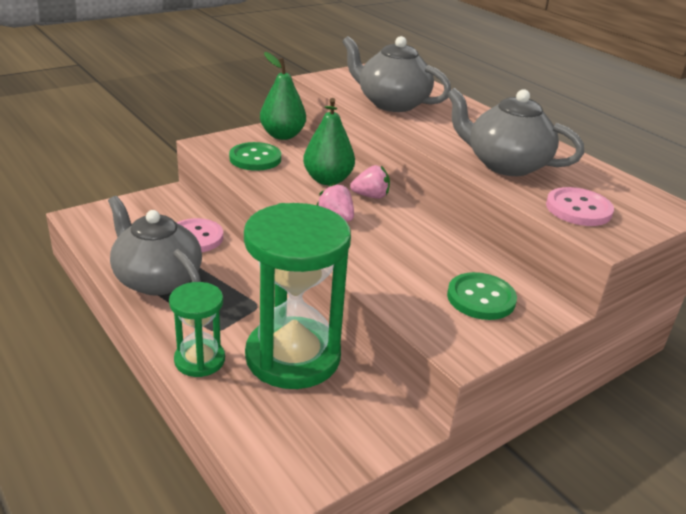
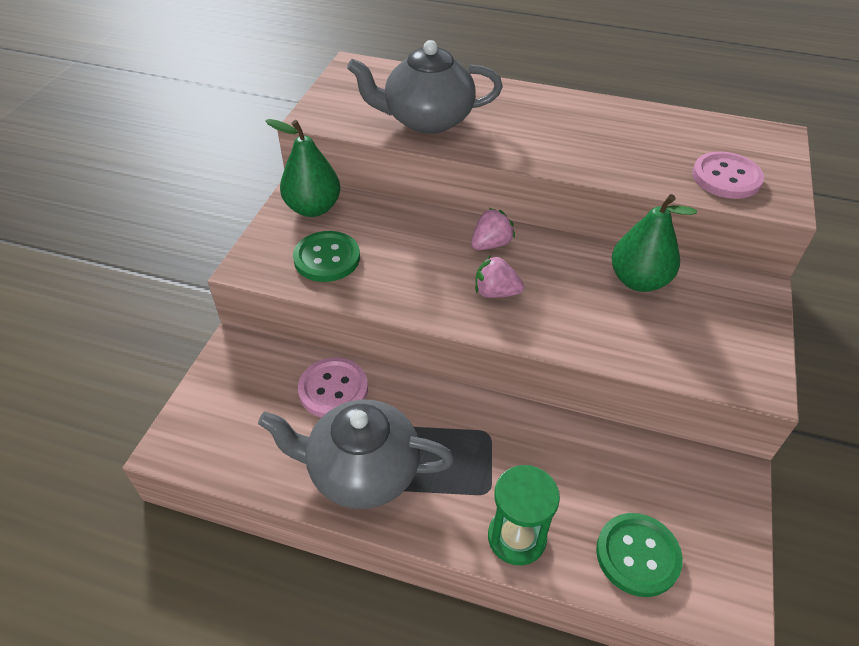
camera: 35 degrees left, 15 degrees up
green hourglass [244,203,351,389] -> none
green pear [303,98,355,185] -> green pear moved to [612,194,697,292]
grey teapot [447,88,584,176] -> none
green button [447,272,517,320] -> green button moved to [596,513,683,597]

